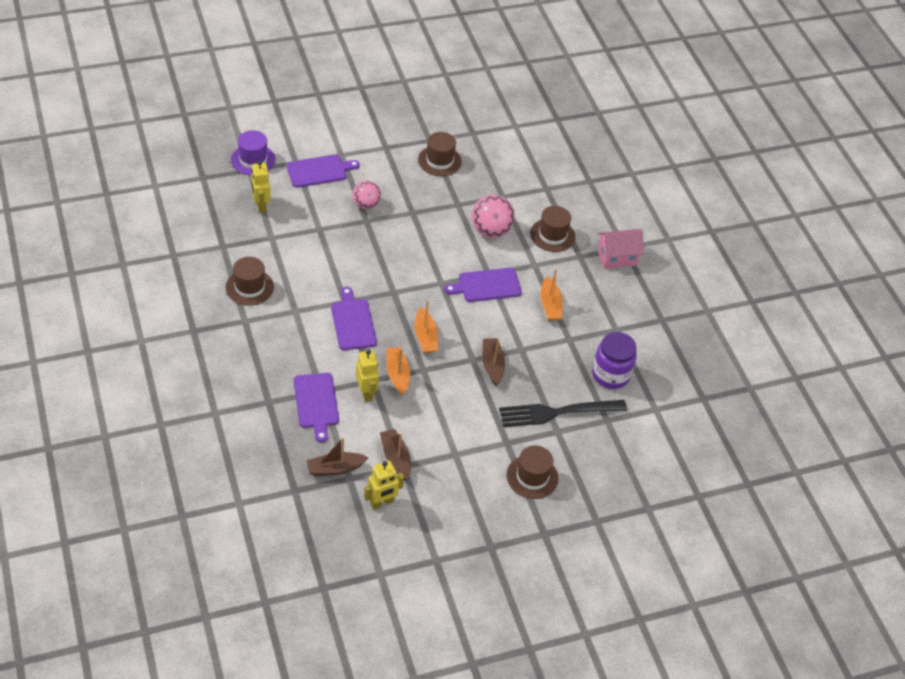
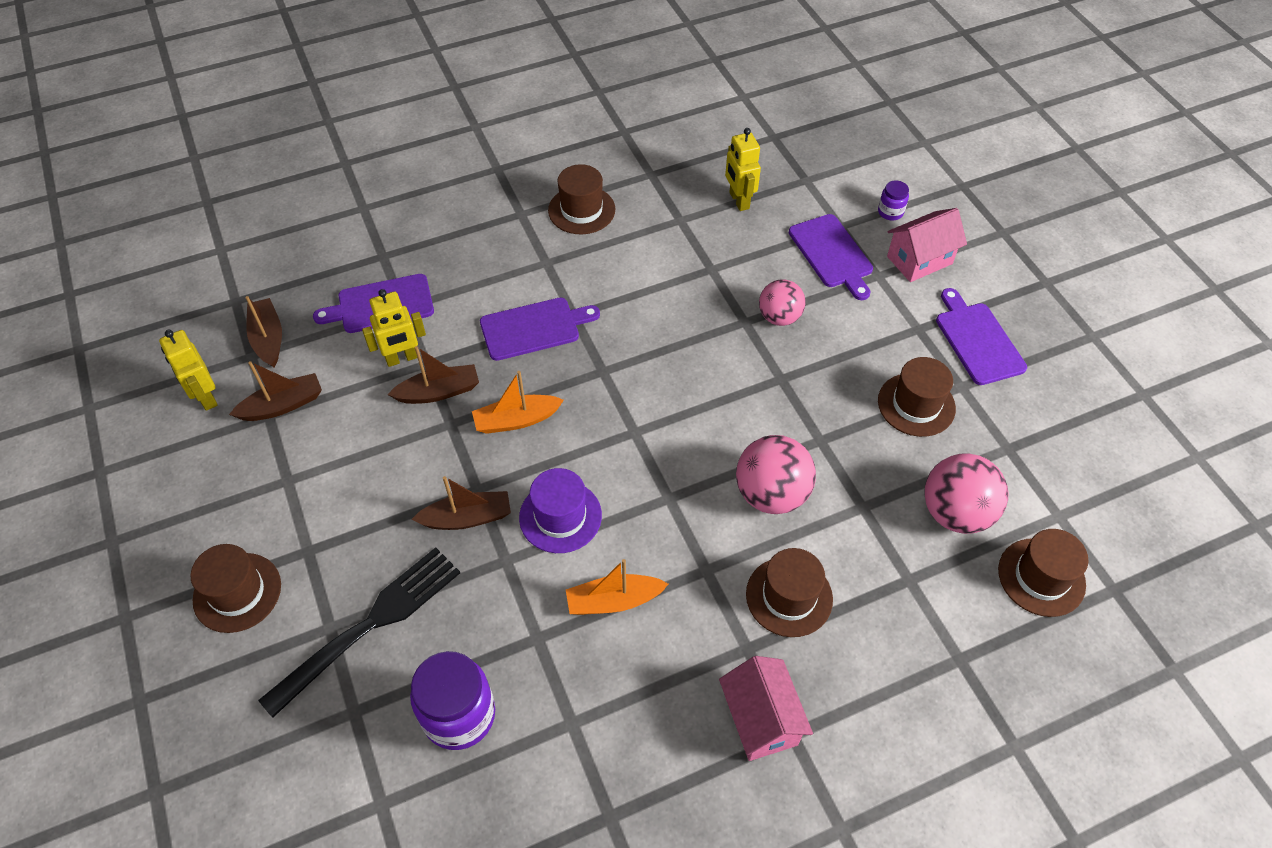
camera: 90 degrees right, 5 degrees up
purple hat [231,130,276,175] -> purple hat moved to [519,468,602,553]
yellow robot [251,160,271,213] -> yellow robot turned 90 degrees counterclockwise [725,128,761,211]
orange boat [386,347,410,395] -> brown boat [387,346,479,404]
purple cutting board [444,268,522,302] -> purple cutting board moved to [936,288,1027,385]
black fork [499,400,627,427] -> black fork turned 60 degrees clockwise [258,547,460,718]
none -> purple jar [878,180,909,221]
none -> pink house [887,208,967,282]
none -> pink ball [924,453,1009,534]
none -> brown hat [998,529,1089,617]

